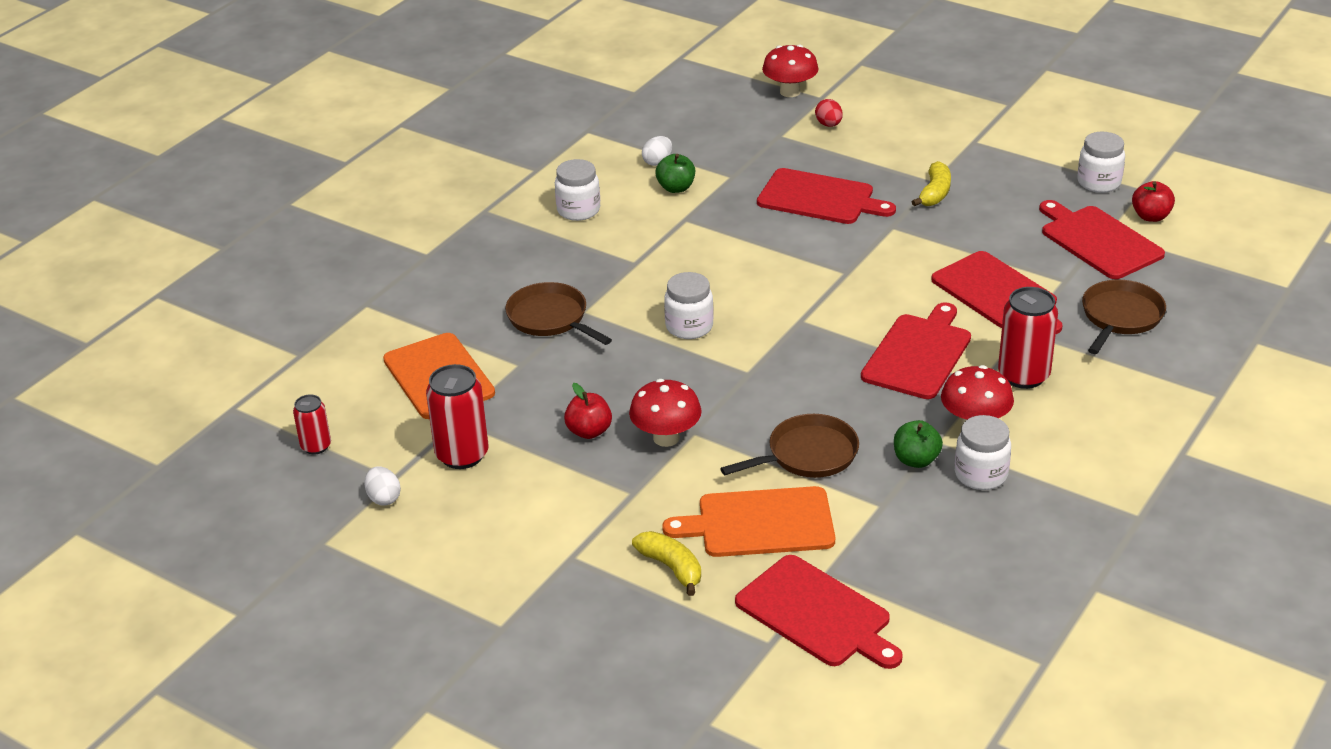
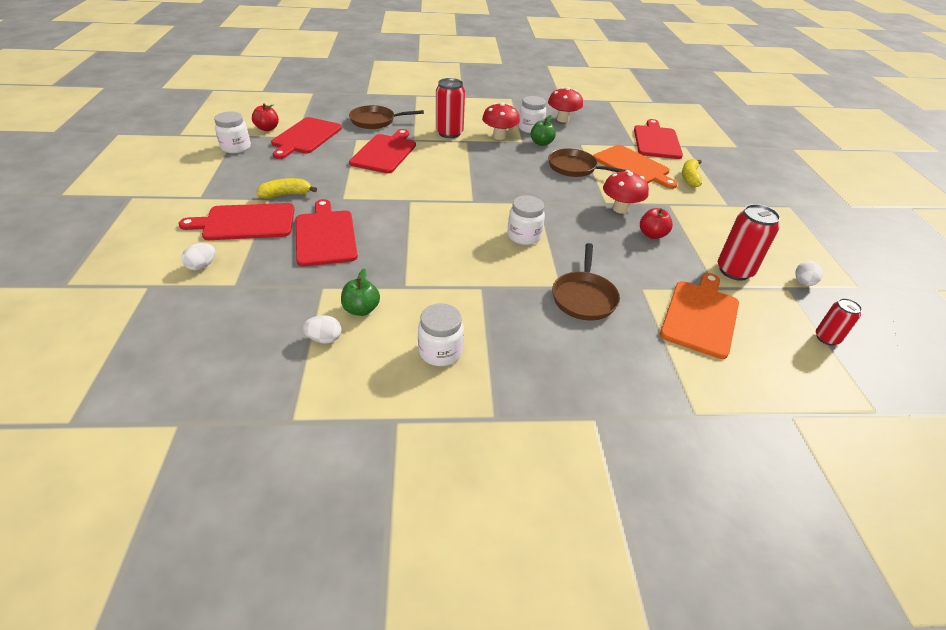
camera: 130 degrees left, 5 degrees up
red mushroom [762,45,819,97] -> red mushroom moved to [548,87,583,123]
red egg [815,99,843,127] -> white egg [181,243,215,271]
red cutting board [861,302,971,399] -> red cutting board moved to [179,203,294,240]

